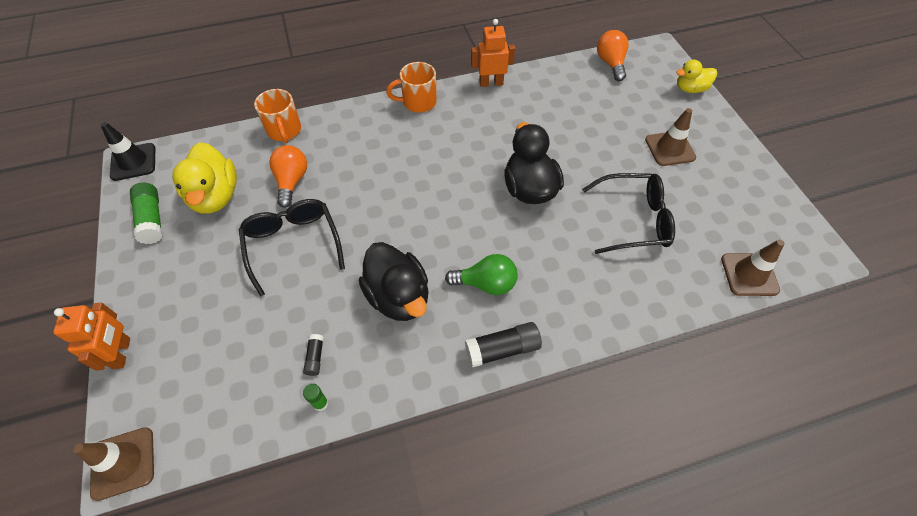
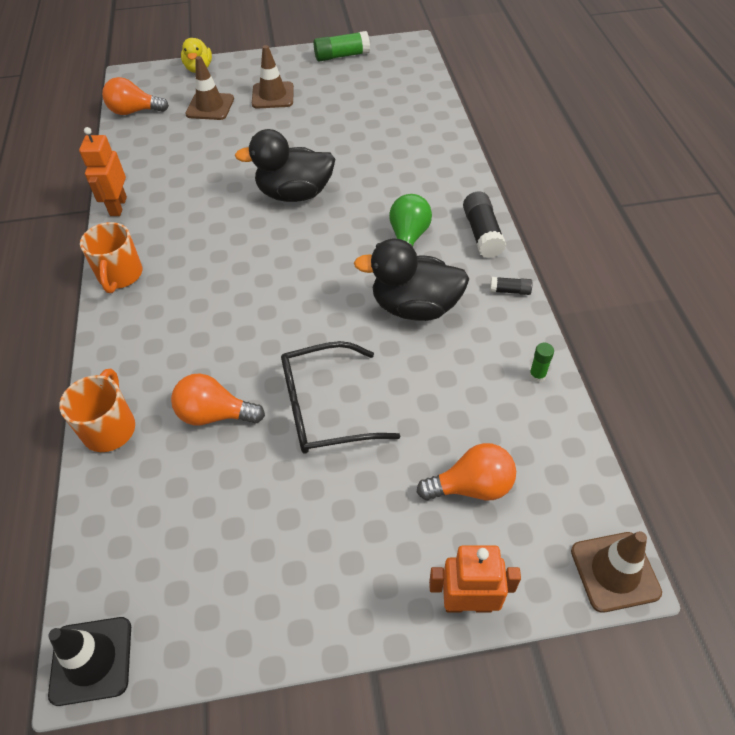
camera: 80 degrees left, 5 degrees down
green glue stick [130,182,163,244] -> green glue stick moved to [313,31,370,61]
yellow duck [172,142,237,214] -> none
orange mug [254,89,301,143] -> orange mug turned 75 degrees counterclockwise [59,369,135,452]
black glue stick [303,334,324,376] -> black glue stick moved to [490,277,532,295]
black duck [359,242,429,321] -> black duck turned 150 degrees counterclockwise [354,238,469,321]
black glasses [582,173,675,254] -> none
brown traffic cone [721,240,785,296] -> brown traffic cone moved to [185,56,234,120]
none -> orange light bulb [417,443,516,501]

